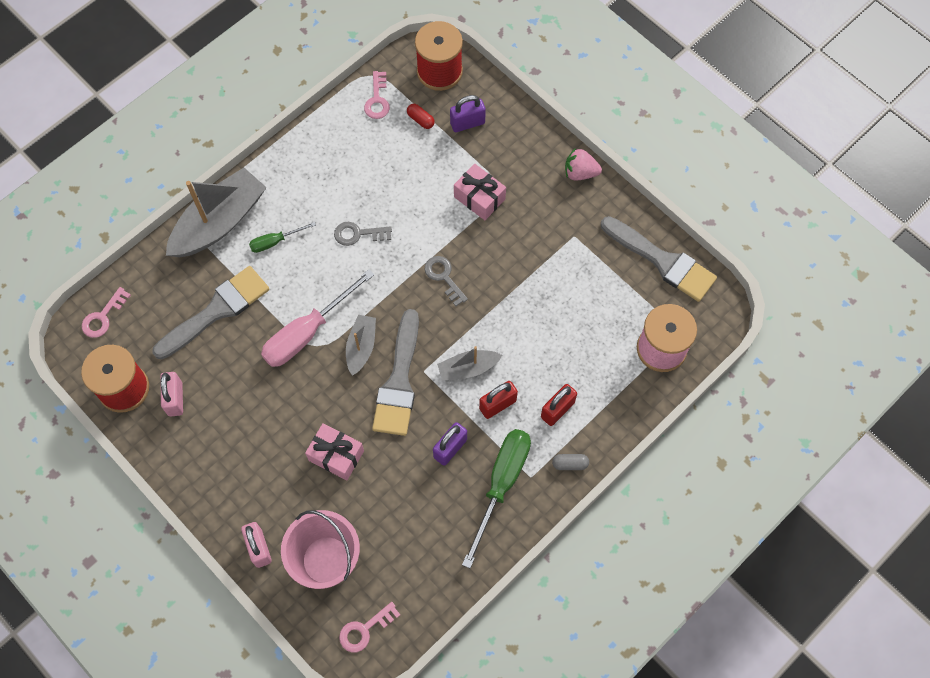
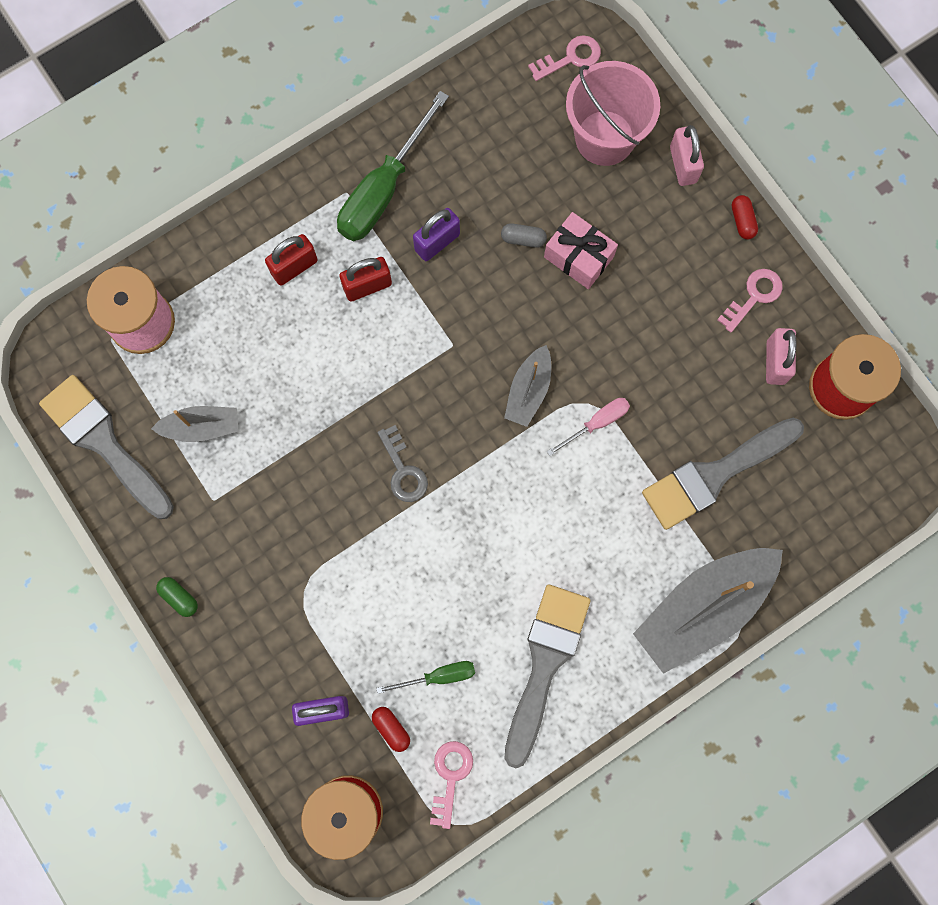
camera: 170 degrees left, 10 degrees up
pink key [82,287,131,338] -> pink key moved to [717,269,783,332]
green screwdriver [249,222,316,253] -> green screwdriver moved to [376,661,475,694]
pink screwdriver [261,269,375,367] -> pink screwdriver [547,398,630,456], size x0.51
grey key [334,222,392,246] -> none
grey brush [372,309,419,436] -> grey brush moved to [504,585,591,768]
grey boat [437,346,502,381] -> grey boat moved to [151,406,238,442]
pink gift [454,164,506,220] -> none
grey capsule [552,454,589,470] -> grey capsule moved to [501,223,547,248]
pink strawberry [565,148,602,180] -> green capsule [156,577,198,617]
none -> red capsule [732,195,758,239]

